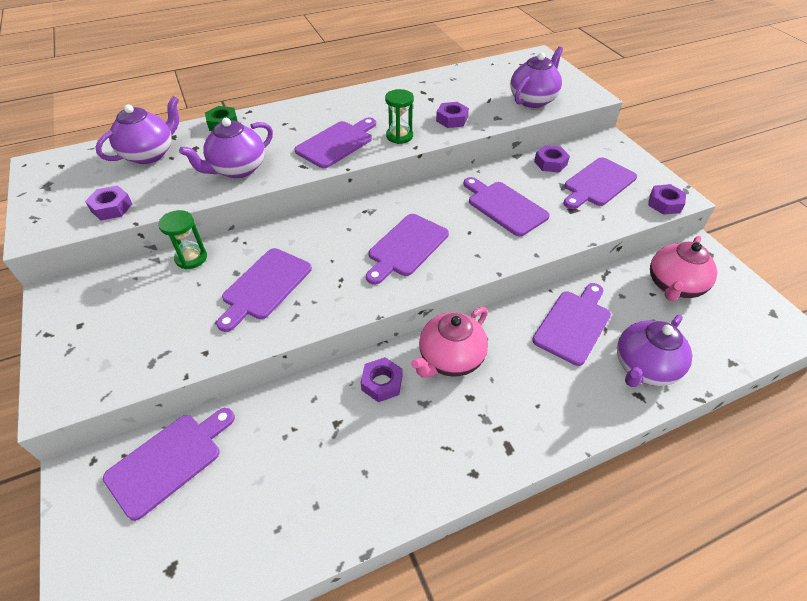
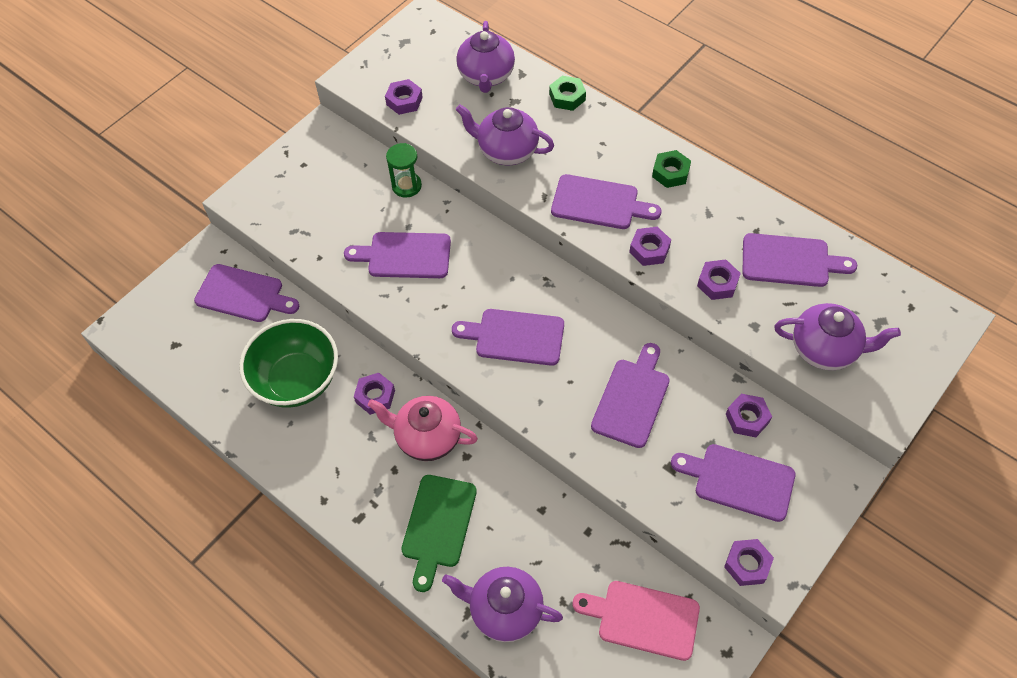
camera: 65 degrees right, 10 degrees up
purple teapot [95,96,179,164] -> purple teapot turned 75 degrees clockwise [456,21,515,93]
green hourglass [385,89,414,144] -> purple nut [629,227,671,266]
purple cutting board [532,283,611,366] -> purple cutting board moved to [742,233,857,287]
pink teapot [650,236,717,301] -> pink cutting board [573,581,700,661]
none -> green bowl [239,319,338,408]
none -> green cutting board [401,475,477,592]
none -> green nut [652,150,691,188]

